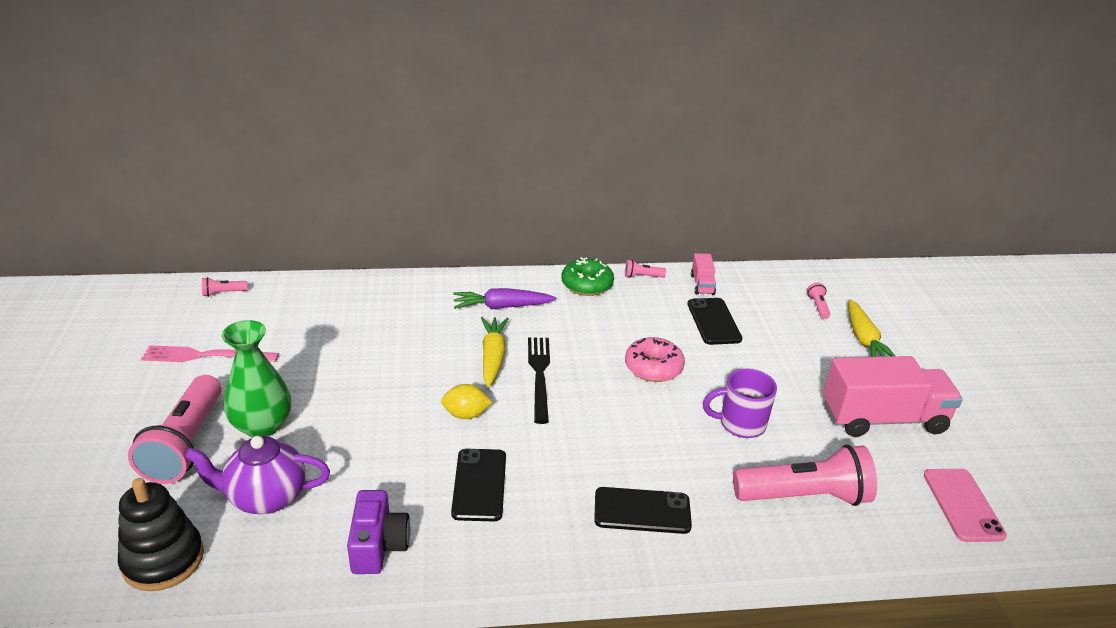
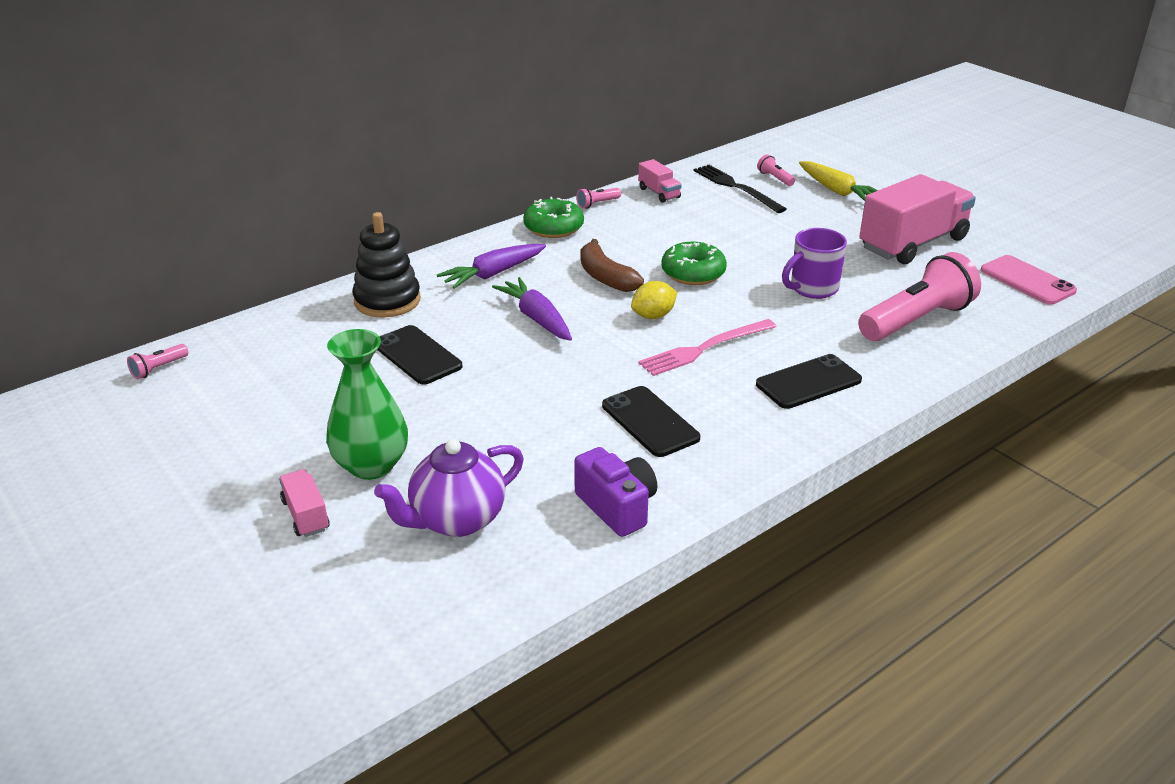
camera: 30 degrees left, 0 degrees up
black stacking toy [118,478,204,591] -> black stacking toy moved to [352,212,421,318]
pink flashlight [128,375,222,484] -> pink truck [279,469,330,537]
pink fork [141,345,279,362] -> pink fork moved to [638,319,777,376]
yellow lemon [441,384,493,419] -> yellow lemon moved to [631,281,677,319]
yellow carrot [481,317,509,387] -> purple carrot [492,277,572,341]
black fork [528,338,550,424] -> black fork moved to [694,165,787,213]
pink donut [625,337,685,382] -> green donut [661,242,727,285]
black phone [687,298,742,345] -> black phone moved to [377,325,462,385]
none -> brown banana [580,239,644,292]

